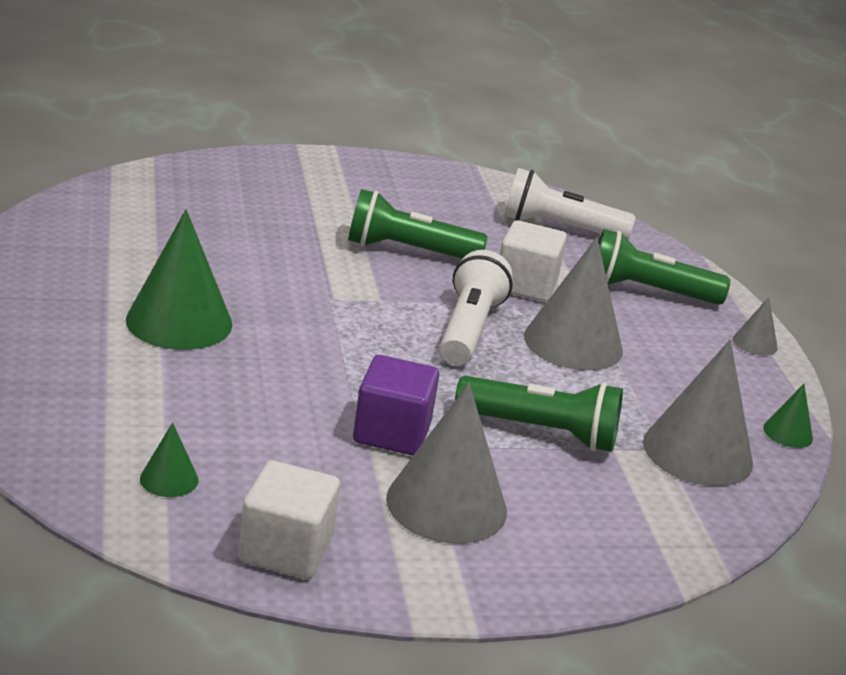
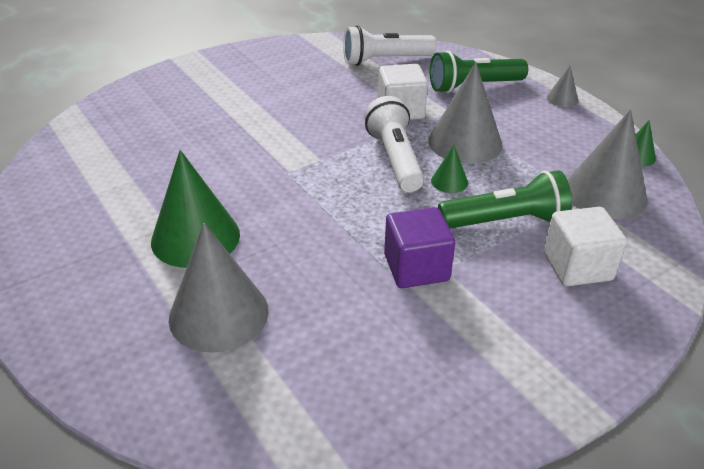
camera: 20 degrees left, 10 degrees up
green cone [140,423,199,497] -> green cone moved to [431,145,468,193]
white cube [238,460,340,579] -> white cube moved to [544,207,627,286]
green flashlight [348,189,488,259] -> none
grey cone [386,383,507,544] -> grey cone moved to [169,223,269,353]

